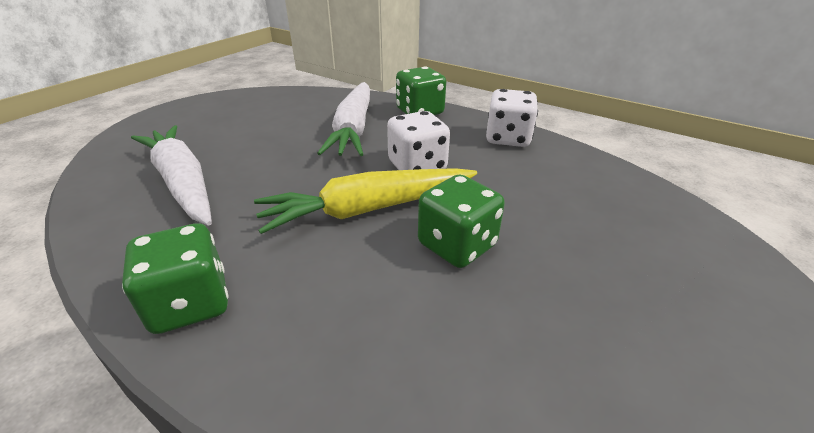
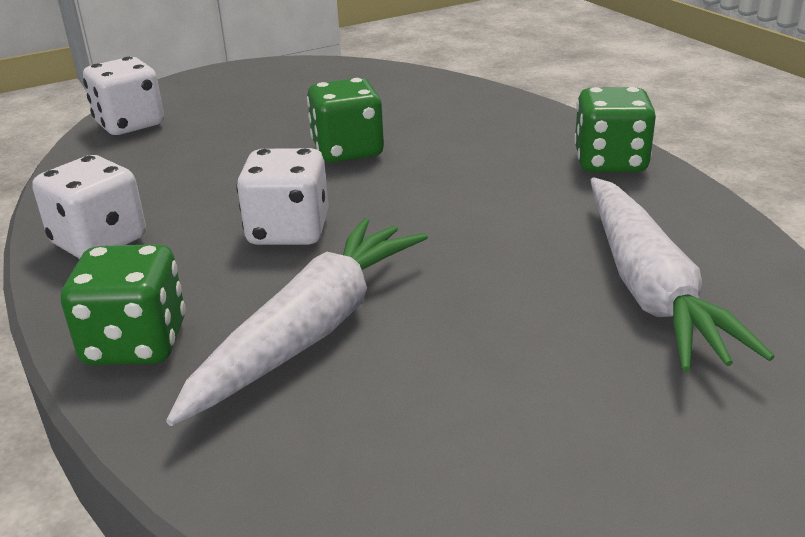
camera: 150 degrees left, 5 degrees down
yellow carrot [254,168,477,234] -> none
none -> white dice [83,57,164,135]

